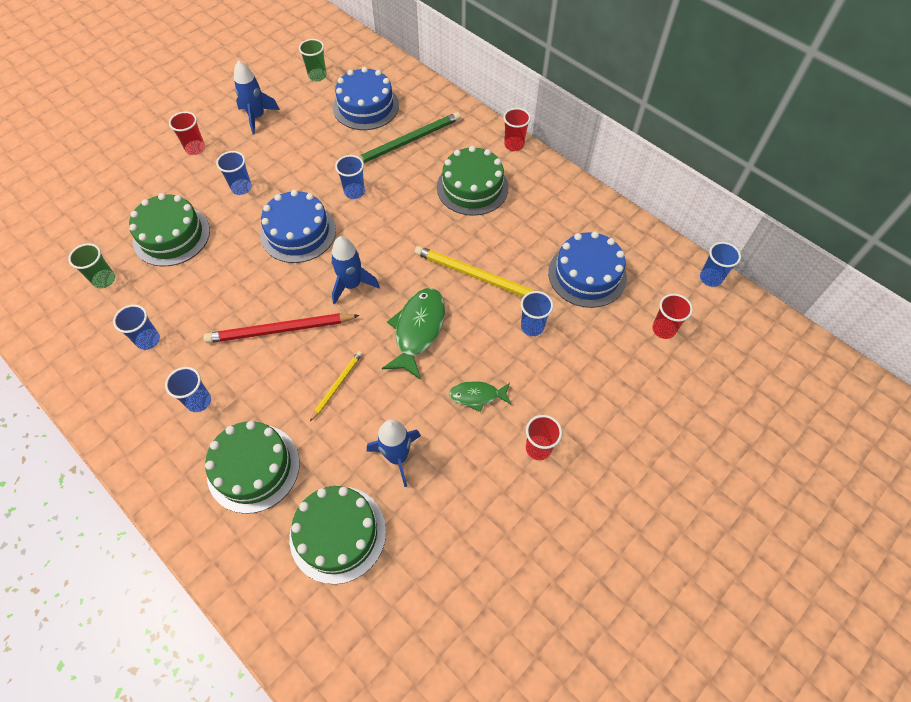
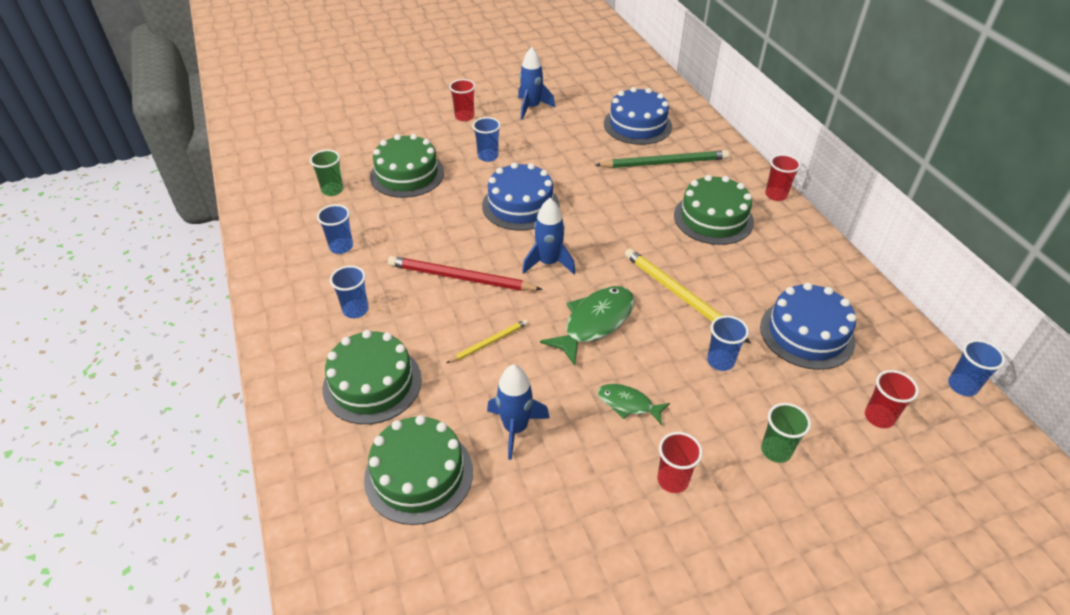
camera: 25 degrees right, 15 degrees down
green cup [299,39,327,81] -> green cup moved to [761,403,811,463]
blue cup [335,155,365,199] -> none

